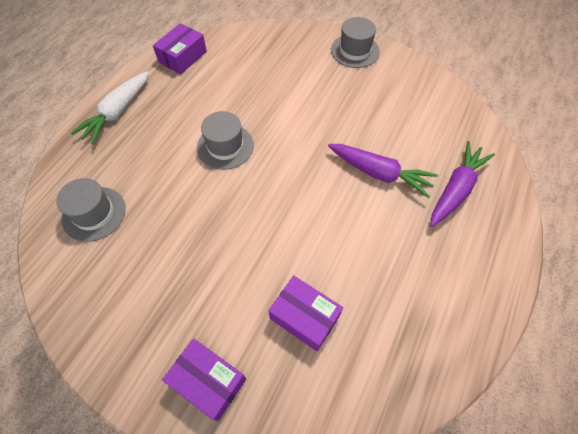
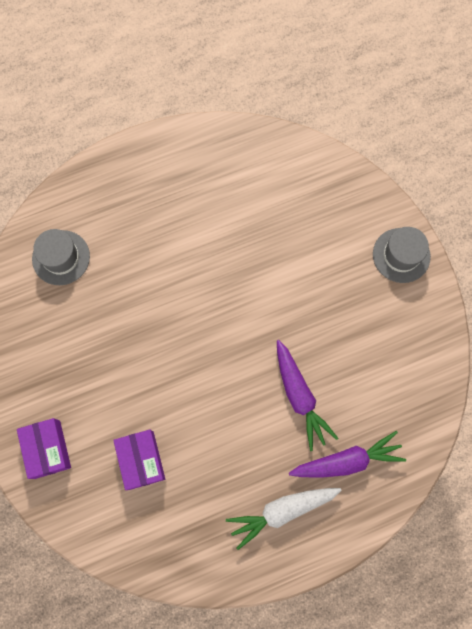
camera: 40 degrees right, 15 degrees up
white carrot [71,71,149,144] -> white carrot moved to [226,488,342,550]
purple box [153,23,207,74] -> none
grey hat [197,111,254,170] -> none

